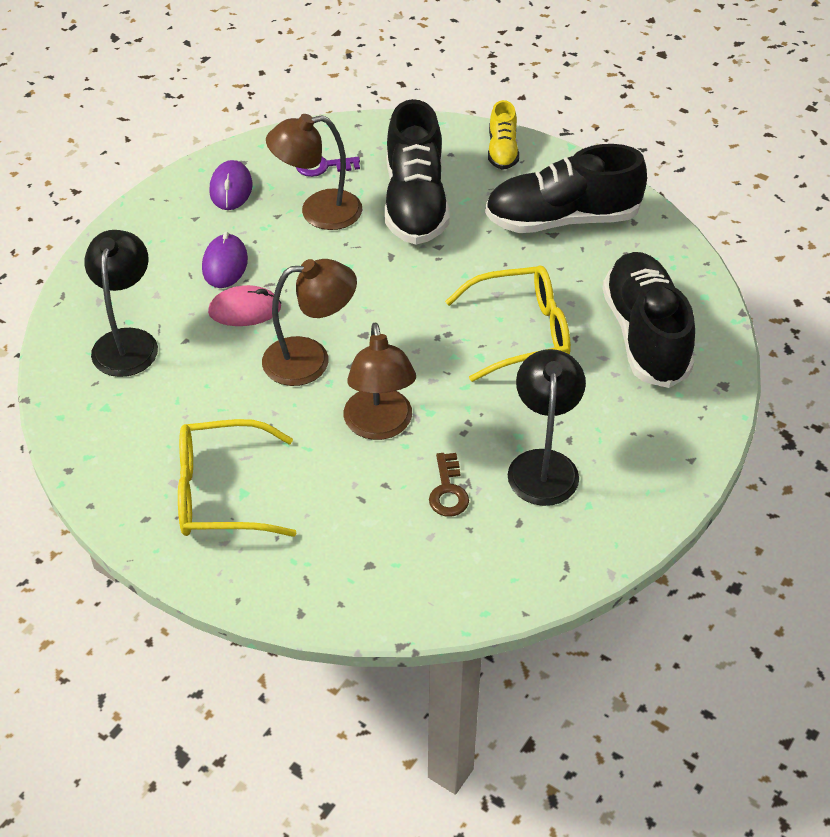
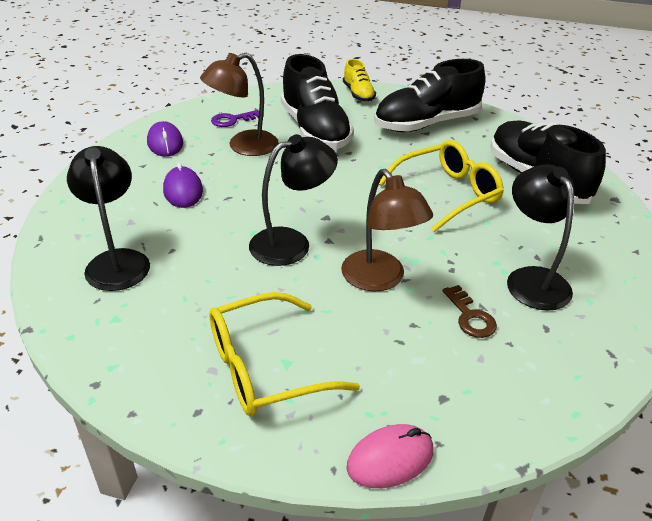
camera: 20 degrees left, 10 degrees down
pink mouse [208,285,281,326] -> pink mouse moved to [346,424,433,488]
brown lamp [262,259,357,386] -> black lamp [249,134,338,266]

